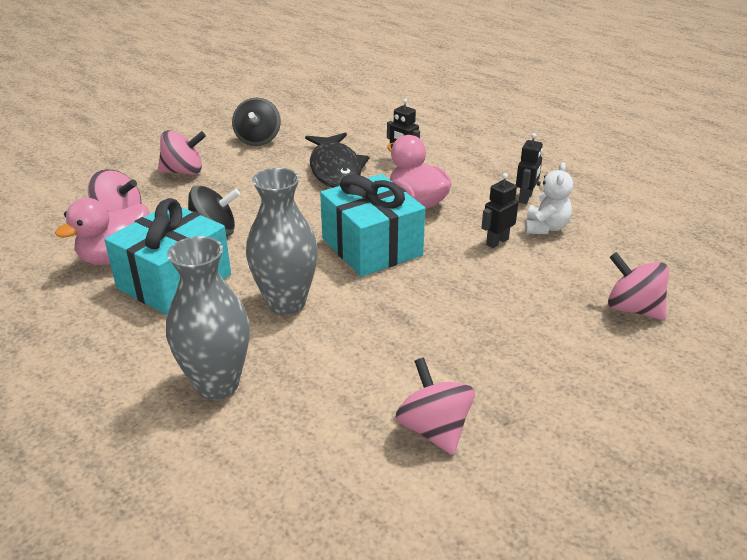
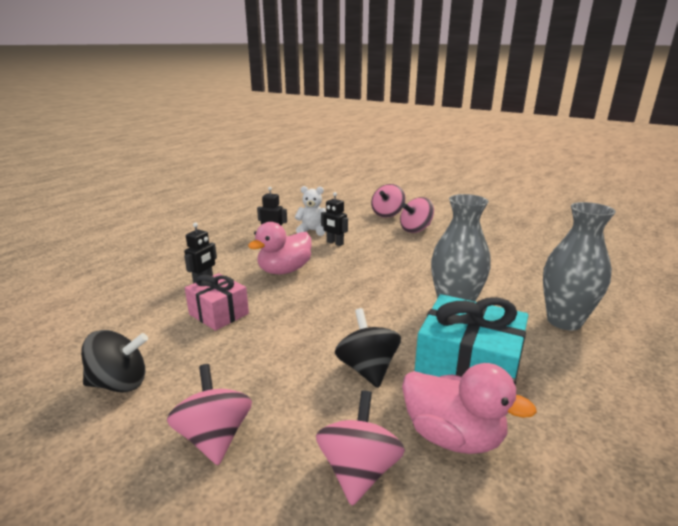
camera: 100 degrees left, 10 degrees down
black fish [305,133,369,188] -> pink gift [185,273,249,331]
turquoise gift [320,174,425,277] -> none
pink spinning top [396,357,475,455] -> pink spinning top moved to [400,197,434,233]

